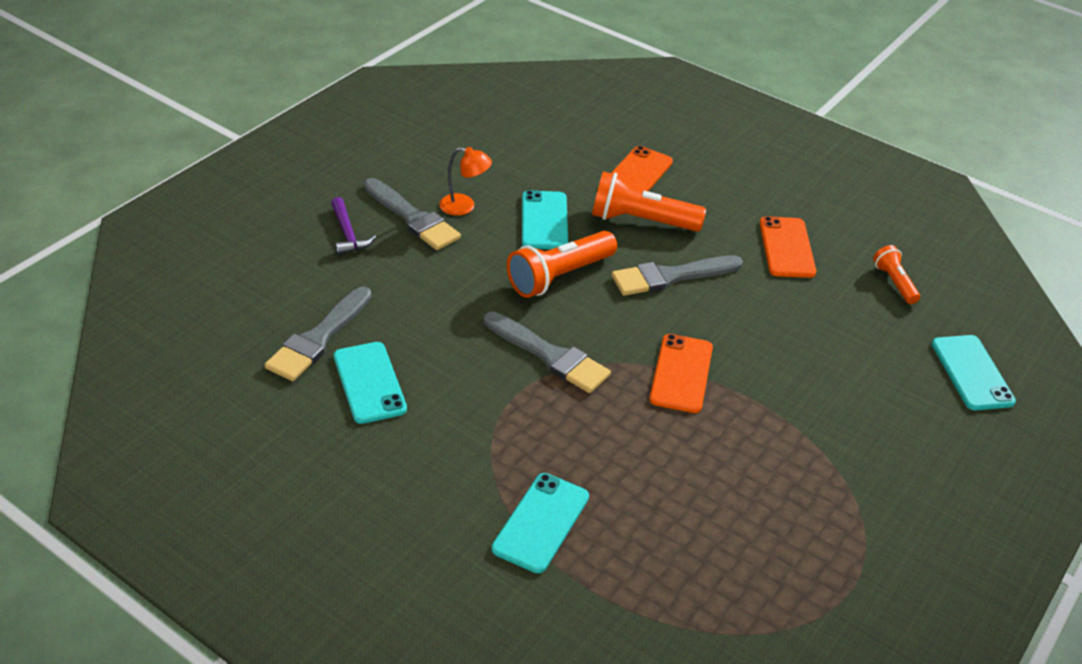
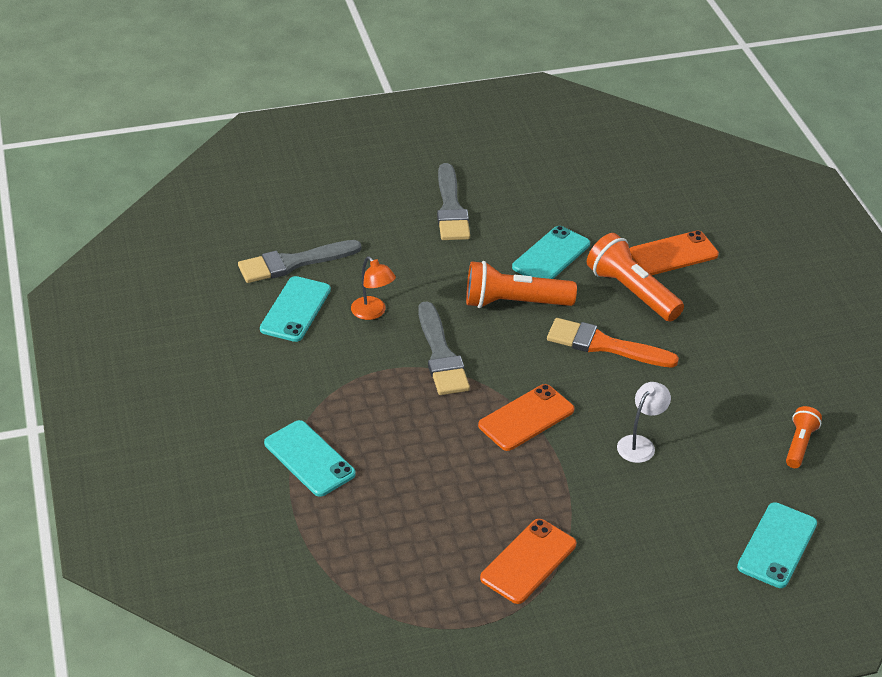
camera: 40 degrees right, 0 degrees up
purple hammer [331,197,376,255] -> none
orange lamp [439,147,492,216] -> orange lamp moved to [351,256,396,320]
turquoise phone [492,473,589,573] -> turquoise phone turned 75 degrees clockwise [264,420,356,497]
grey brush [611,255,743,296] -> orange brush [547,318,679,368]
orange phone [760,216,816,278] -> orange phone moved to [480,519,576,604]
none -> white lamp [617,382,671,463]

